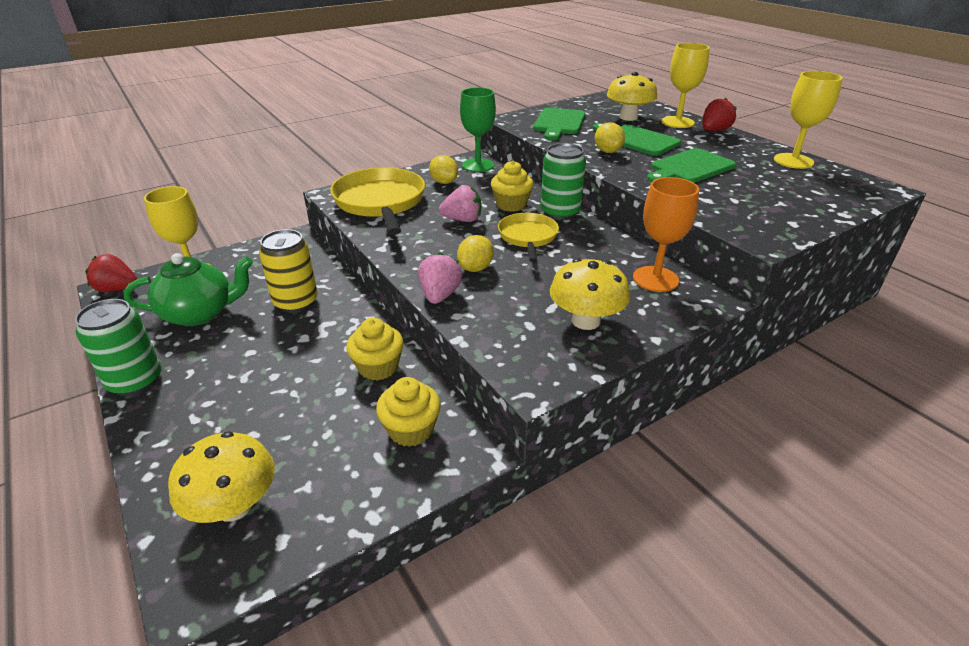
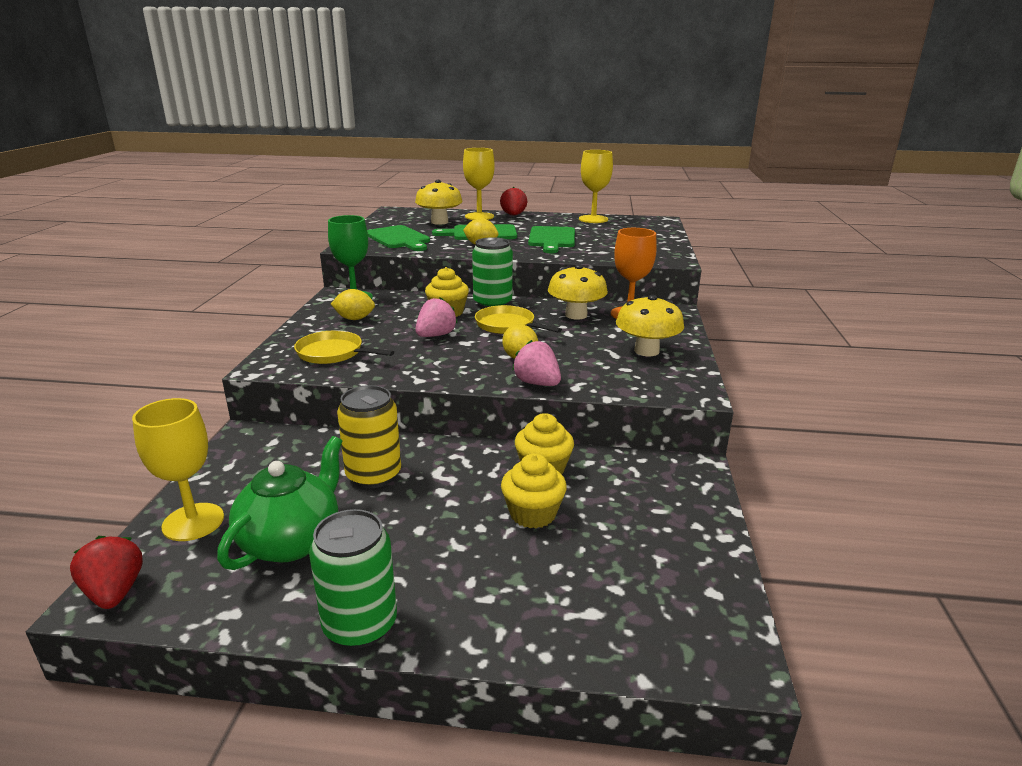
camera: 50 degrees left, 10 degrees down
red strawberry [85,254,137,292] -> red strawberry turned 105 degrees clockwise [70,536,143,609]
yellow mushroom [168,431,275,523] -> yellow mushroom moved to [548,264,608,320]
yellow pan [330,167,425,235] -> yellow pan [294,330,394,364], size x0.59
yellow cupcake [376,377,441,447] -> yellow cupcake moved to [501,454,567,528]

